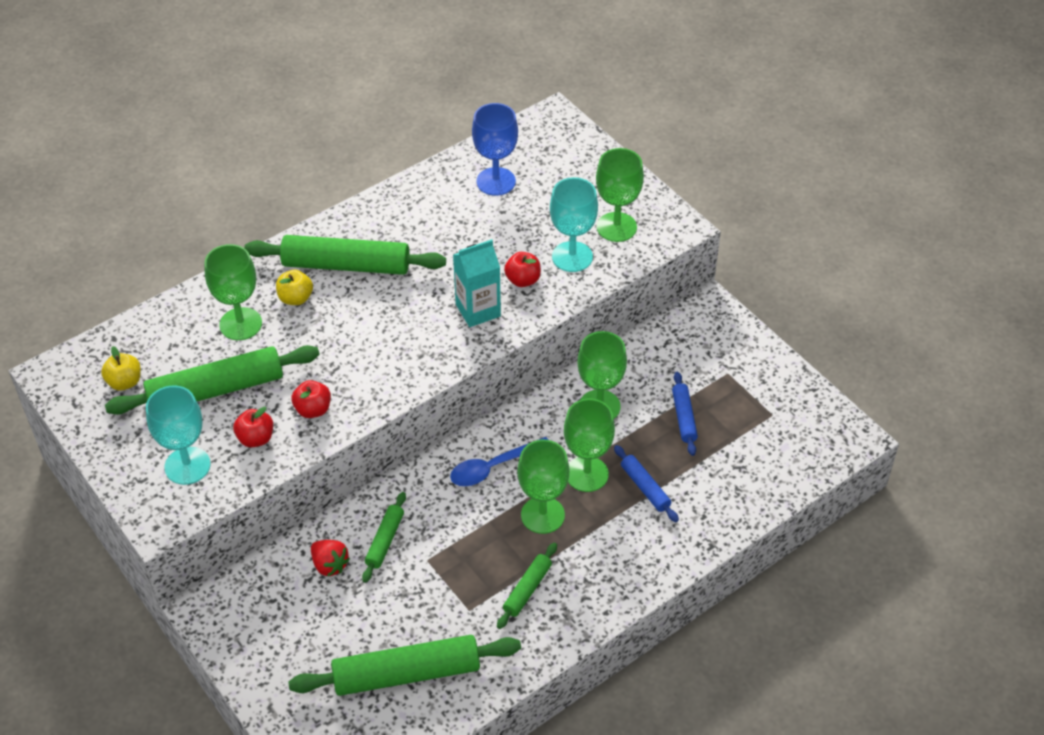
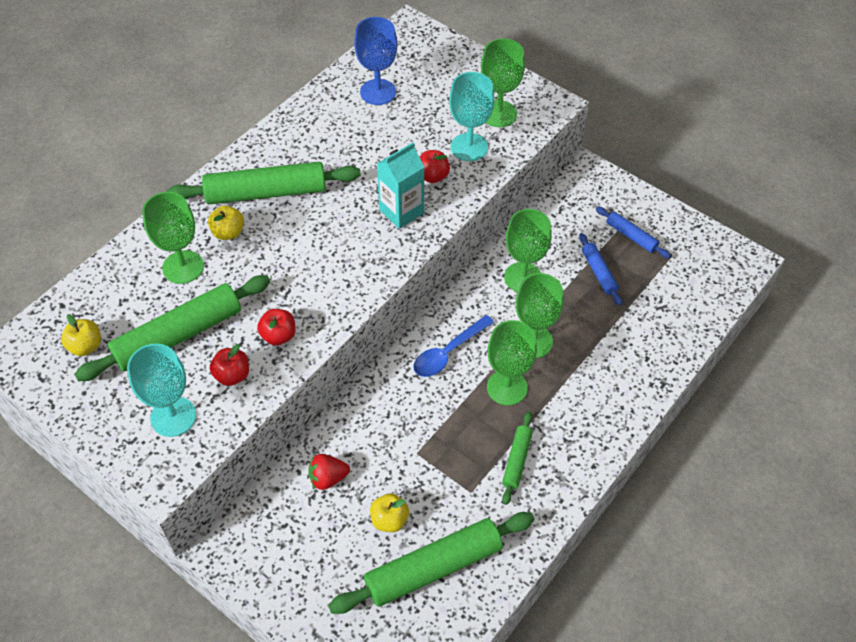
camera: 15 degrees left, 5 degrees up
red strawberry [311,540,350,577] -> red strawberry turned 135 degrees clockwise [308,454,350,490]
green rolling pin [362,492,406,583] -> none
blue rolling pin [614,445,679,522] -> blue rolling pin moved to [596,207,671,258]
none -> yellow apple [370,493,409,532]

